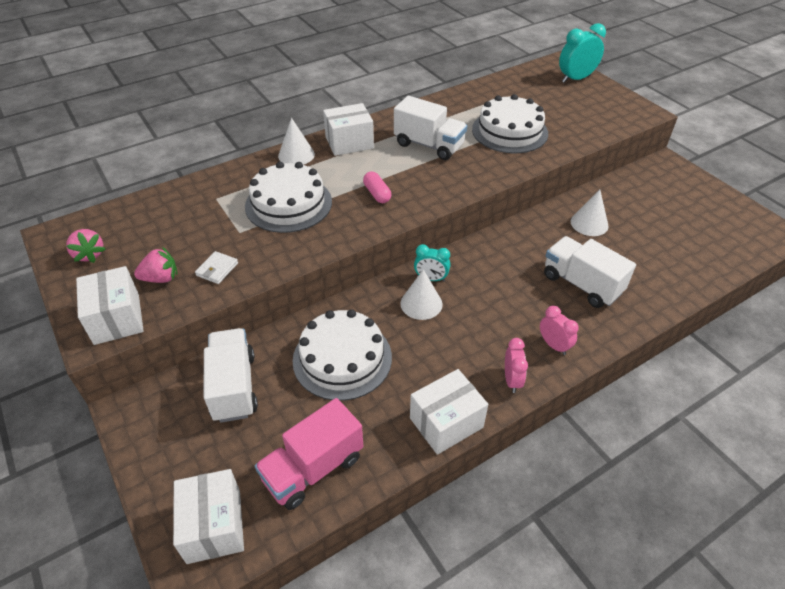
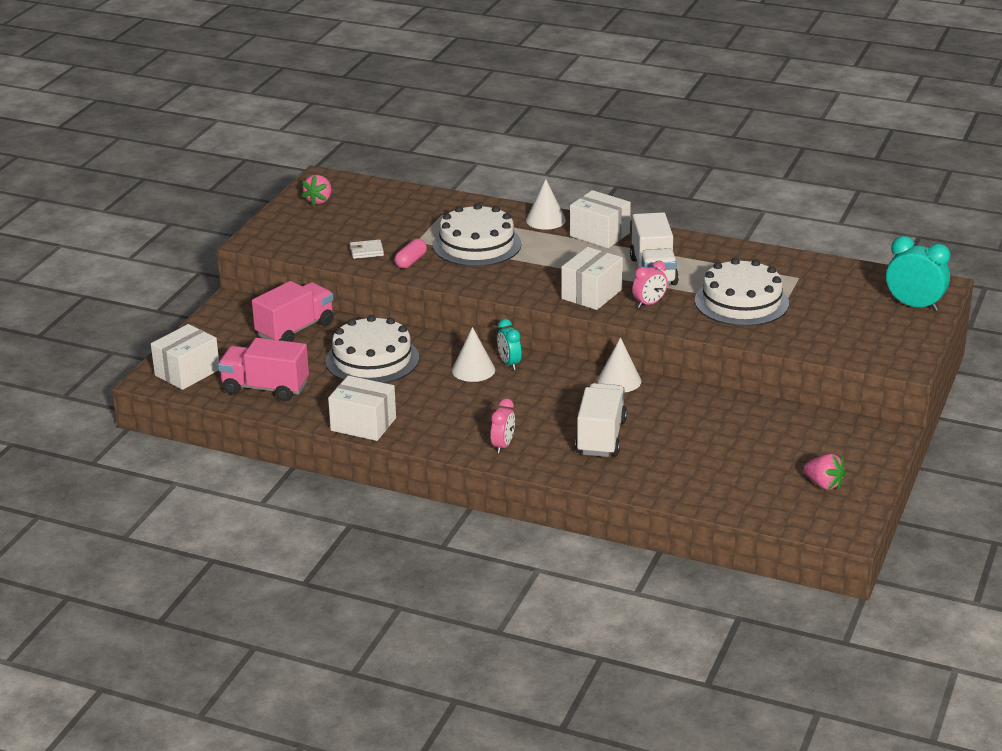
camera: 55 degrees right, 15 degrees down
white box [76,266,144,345] -> white box moved to [561,247,623,310]
pink strawberry [134,247,177,283] -> pink strawberry moved to [803,454,846,490]
white truck [204,328,258,423] -> pink truck [252,281,334,342]
pink capsule [363,171,391,203] -> pink capsule moved to [395,239,427,269]
pink clock [505,338,528,393] -> pink clock moved to [632,261,668,308]
white cone [571,190,609,236] -> white cone moved to [598,337,642,393]

